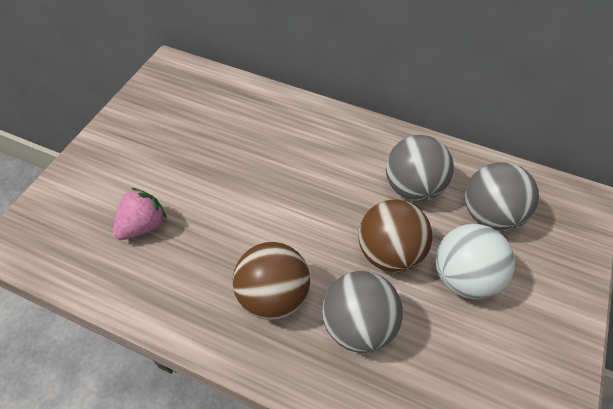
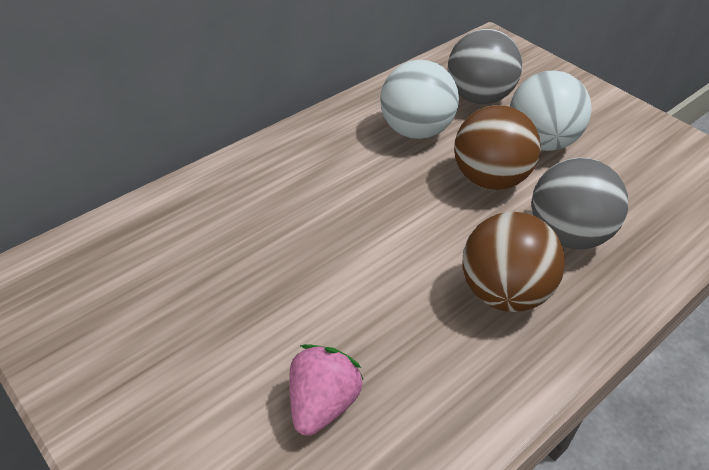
camera: 65 degrees left, 10 degrees down
pink strawberry [113,188,167,240] -> pink strawberry turned 45 degrees clockwise [289,344,364,436]
grey ball [386,135,454,201] -> white ball [380,60,459,139]

